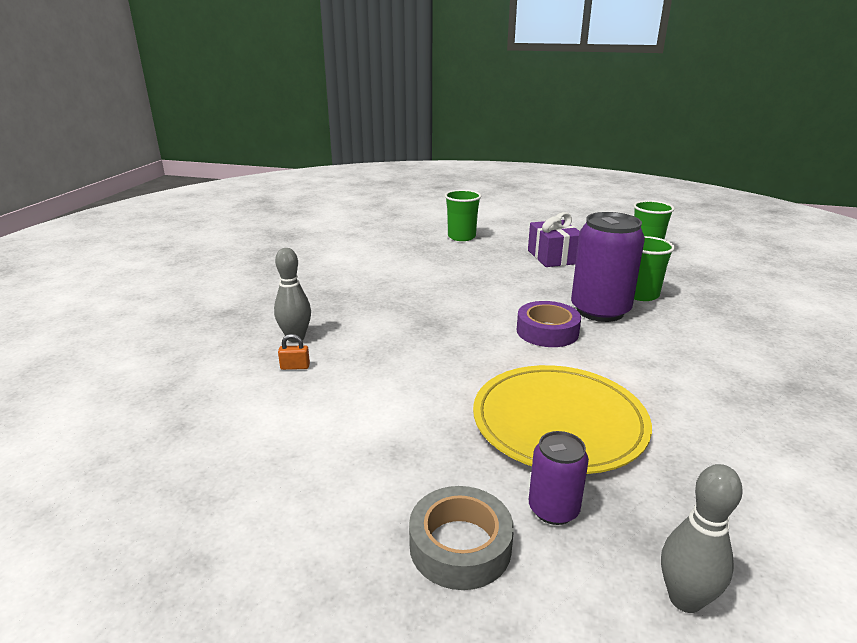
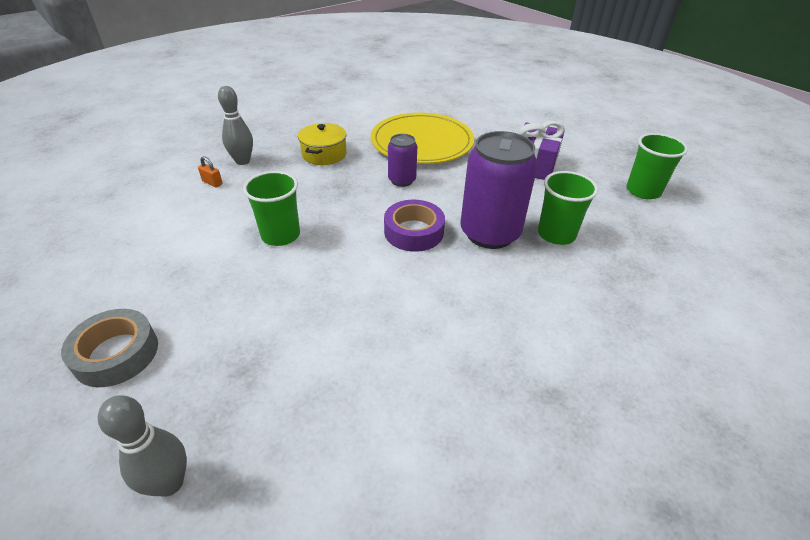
camera: 35 degrees right, 15 degrees up
green cup [445,190,482,241] -> green cup moved to [243,171,300,246]
yellow plate [473,365,652,474] -> yellow plate moved to [371,113,474,164]
purple can [529,431,589,525] -> purple can moved to [388,134,417,187]
none -> yellow pot [298,123,347,165]

